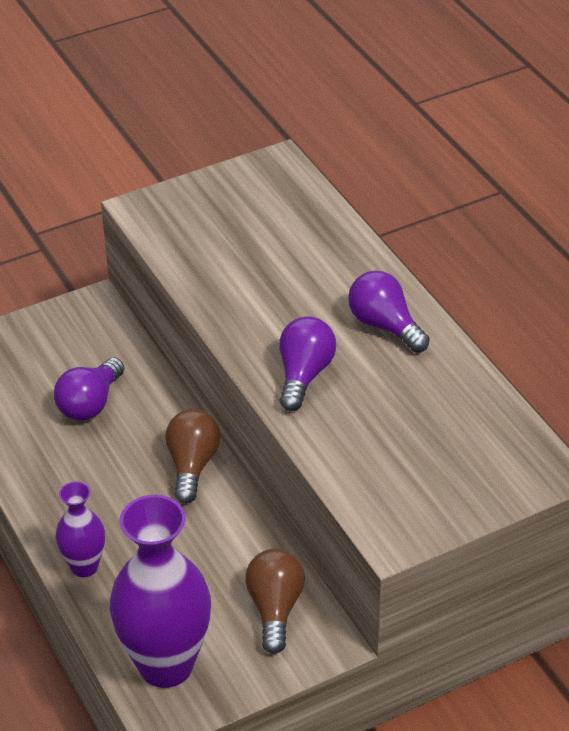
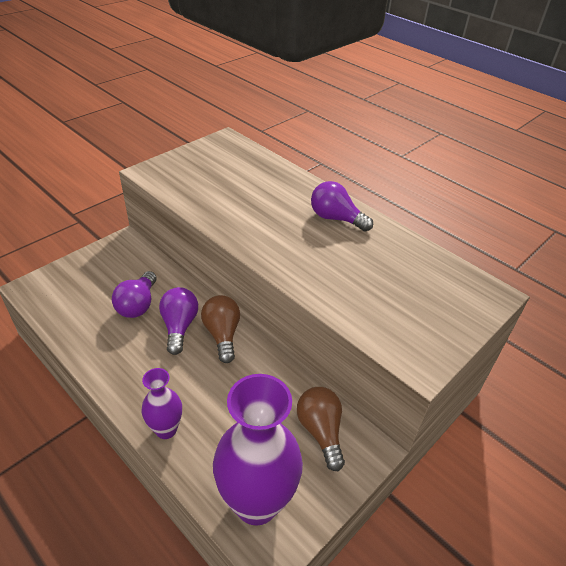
camera: 20 degrees left, 0 degrees up
purple light bulb [279,316,336,411] -> purple light bulb moved to [159,287,198,355]

